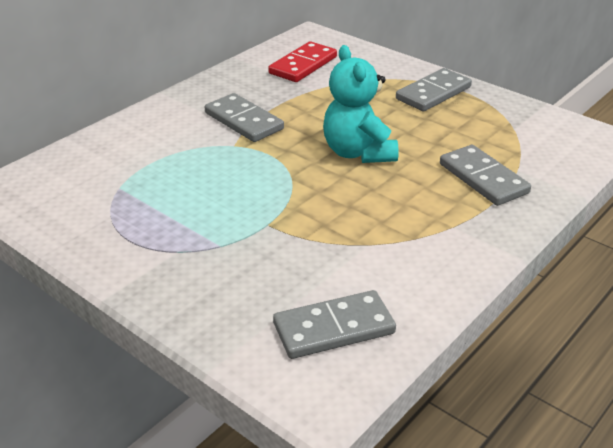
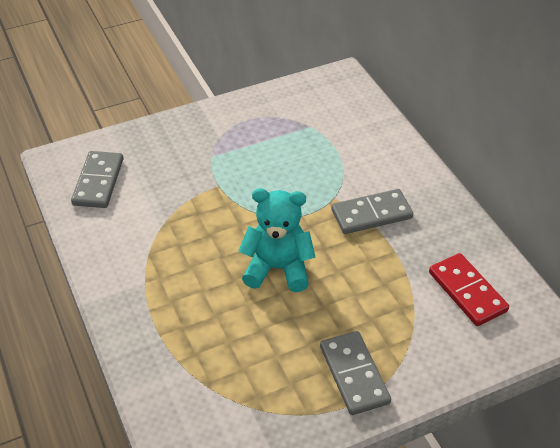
camera: 115 degrees right, 10 degrees up
grey domino [440,145,531,206] -> none

